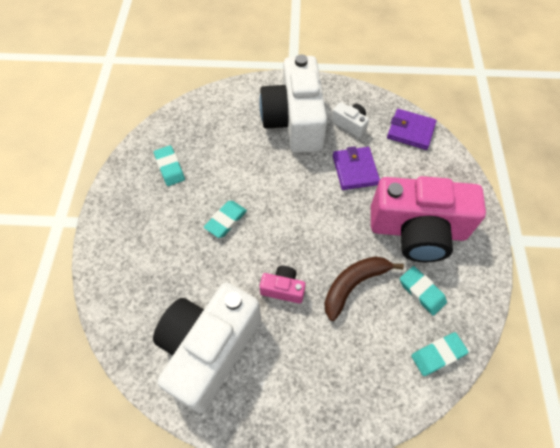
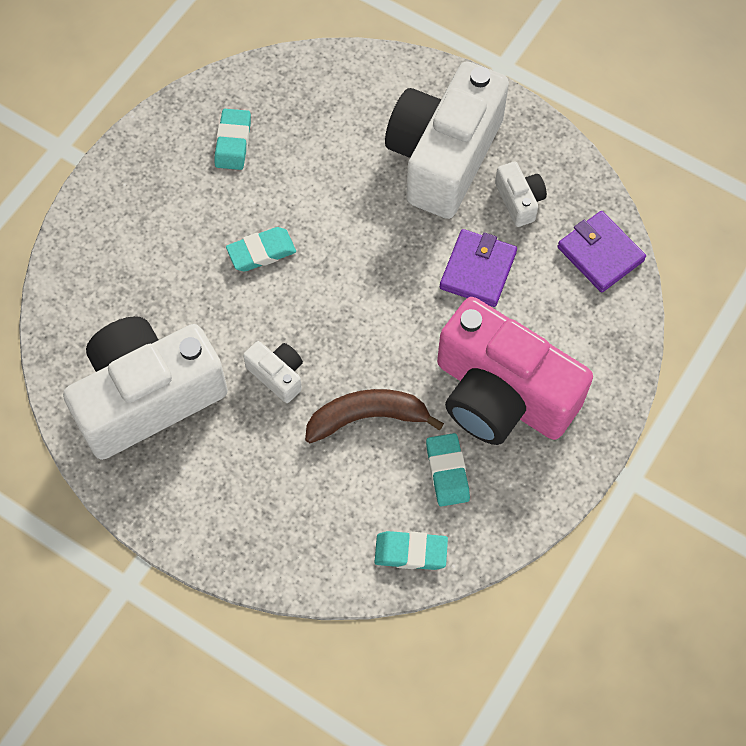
camera: 30 degrees right, 5 degrees up
pink camera [260,266,306,304] -> white camera [243,341,303,403]

